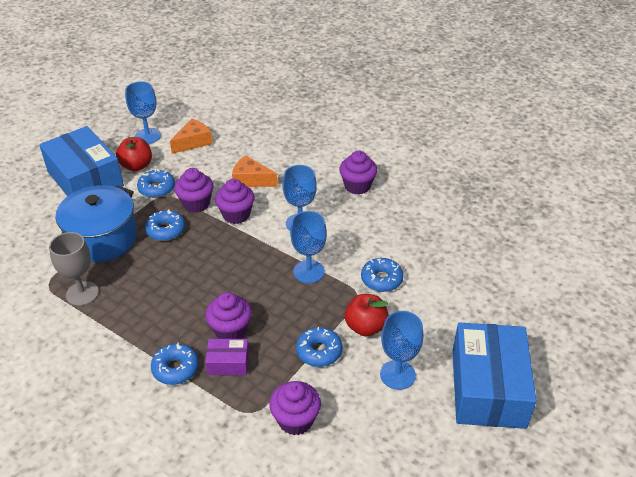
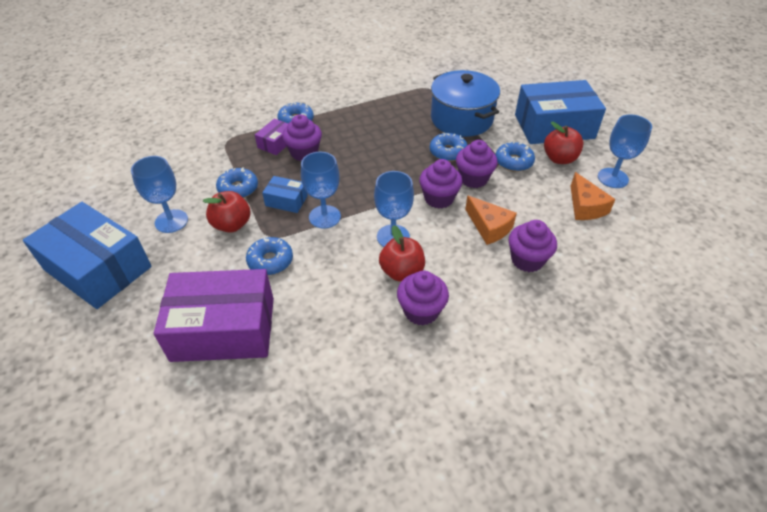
camera: 120 degrees right, 5 degrees up
grey goblet [49,232,99,306] -> none
orange cheese [232,155,278,187] -> orange cheese turned 90 degrees clockwise [465,195,517,245]
purple cupcake [269,381,321,435] -> purple cupcake moved to [509,220,557,272]
none -> purple box [154,269,274,362]
none -> blue box [262,176,308,213]
none -> red apple [379,225,425,282]

